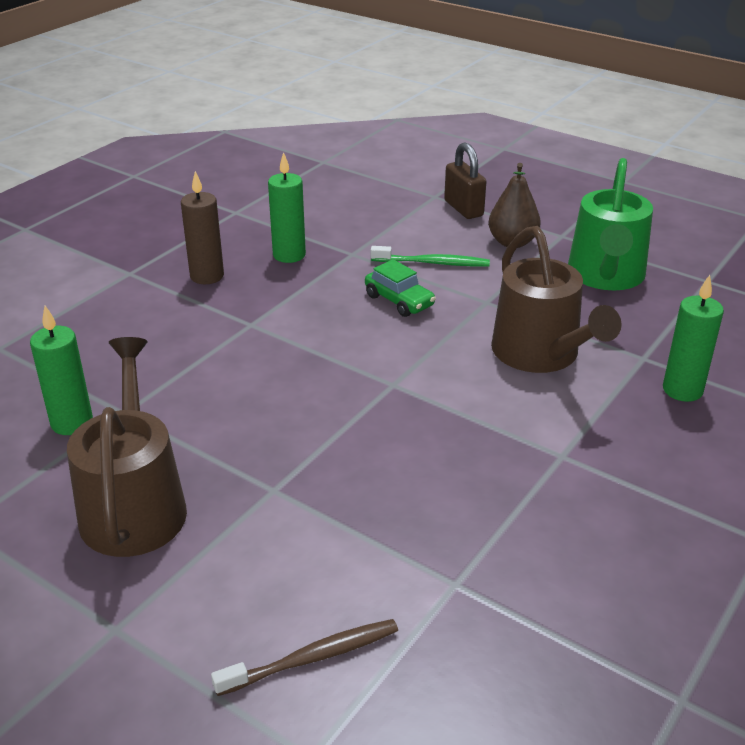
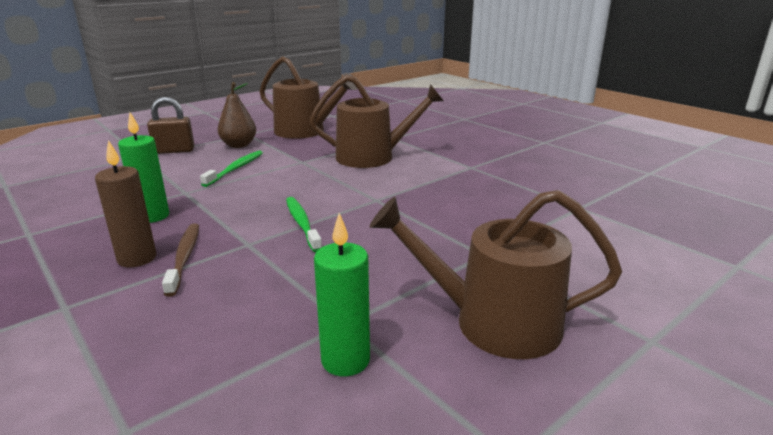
camera: 75 degrees left, 10 degrees down
brown toothbrush [211,619,398,696] -> brown toothbrush moved to [162,223,199,297]
green car [365,259,436,317] -> none
green watering can [568,158,653,290] -> brown watering can [260,56,357,139]
green candle [663,275,724,402] -> none
none -> green toothbrush [286,197,322,252]

